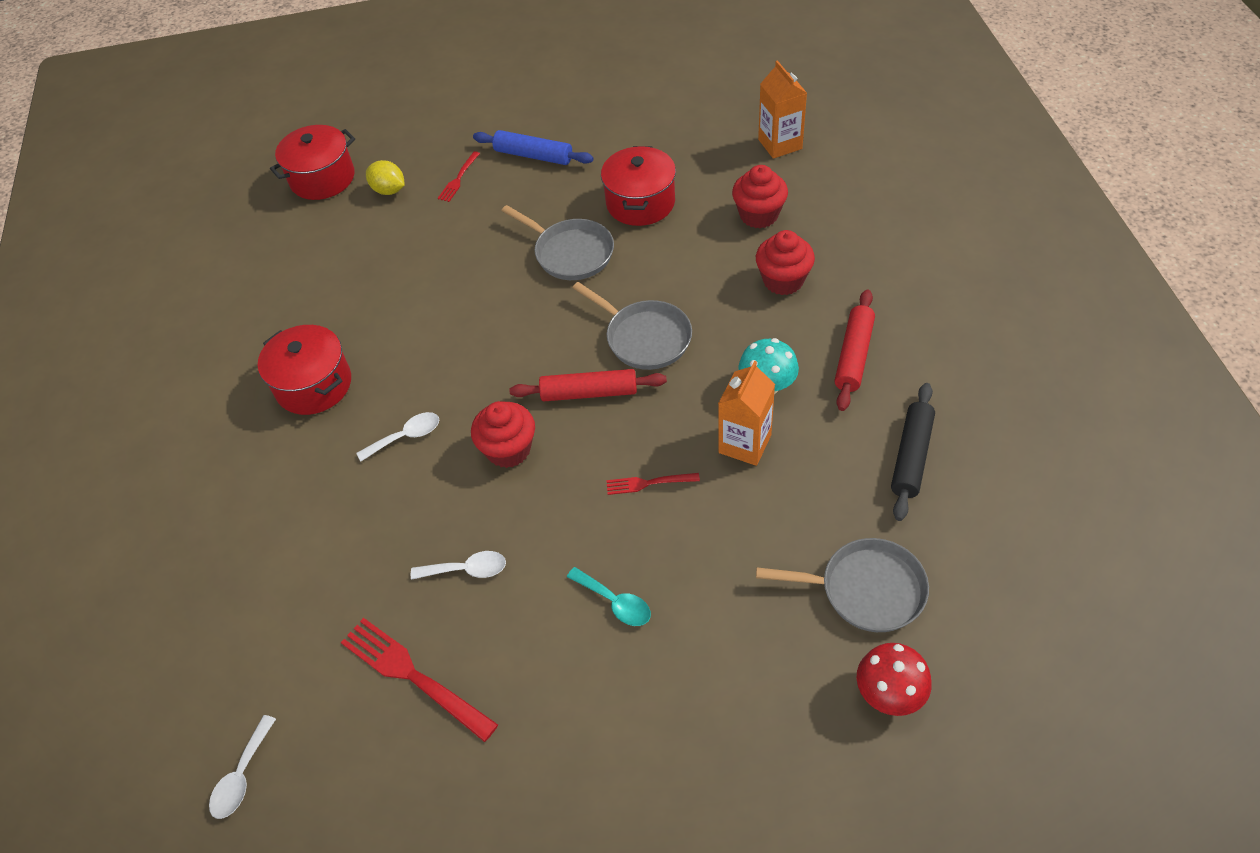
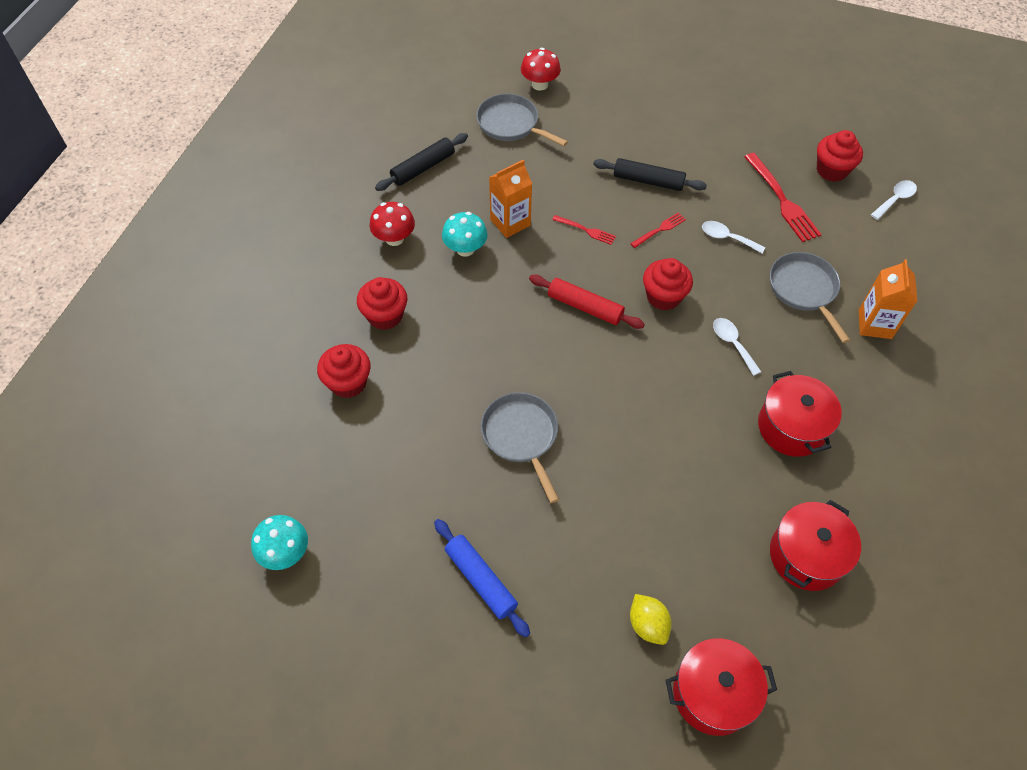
camera: 155 degrees left, 5 degrees up
white spoon [356,412,439,461] -> white spoon turned 60 degrees clockwise [713,318,761,376]
red fork [438,151,480,202] -> red fork moved to [630,212,686,248]
turquoise spoon [567,567,651,626] -> black rolling pin [593,158,707,191]
grey pan [572,282,692,370] -> grey pan moved to [770,252,850,343]
red pot [601,146,676,226] -> red pot moved to [770,500,861,591]
orange carton [758,60,807,159] -> orange carton moved to [859,259,917,339]
red rolling pin [834,290,875,411] -> red mushroom [370,202,415,246]
none -> turquoise mushroom [251,515,308,570]
none -> red cupcake [817,130,863,182]

